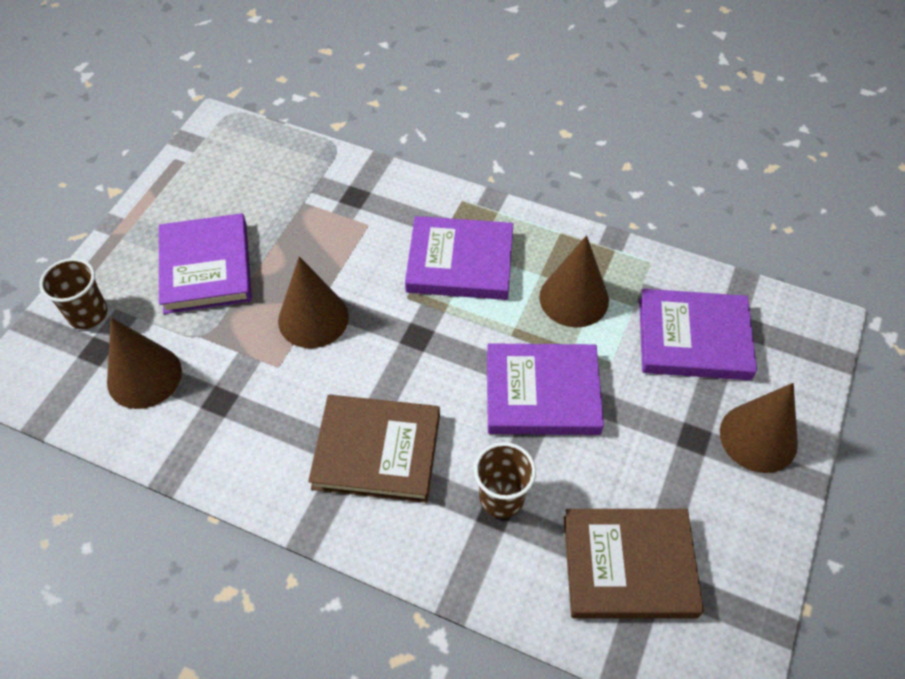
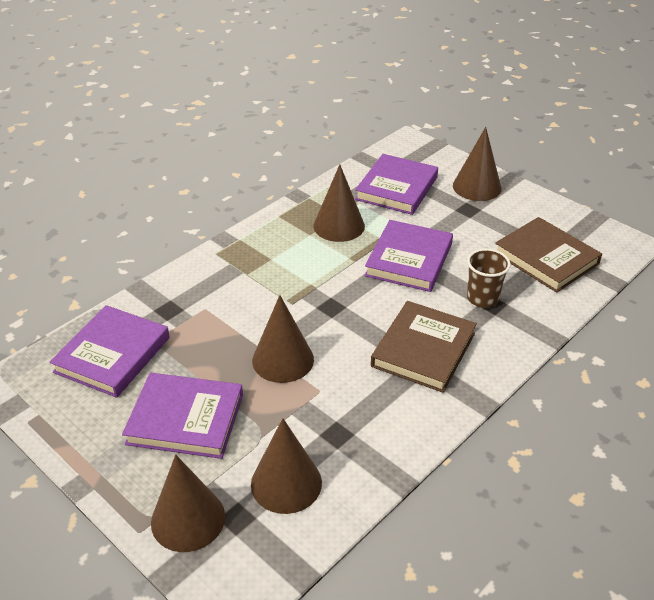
camera: 70 degrees left, 15 degrees down
brown cup [39,258,108,329] -> brown cone [151,455,225,552]
purple book [405,216,513,300] -> purple book moved to [50,305,170,398]
brown book [564,509,704,619] -> brown book turned 60 degrees counterclockwise [495,217,602,293]

